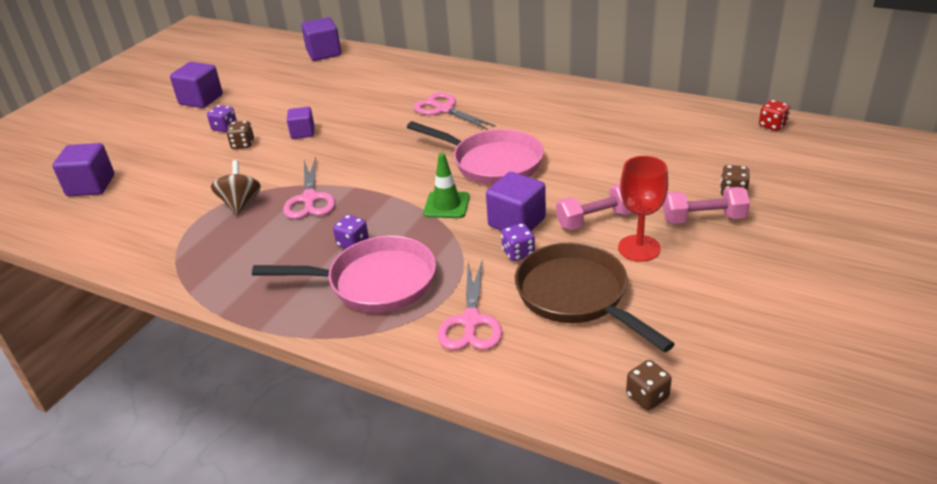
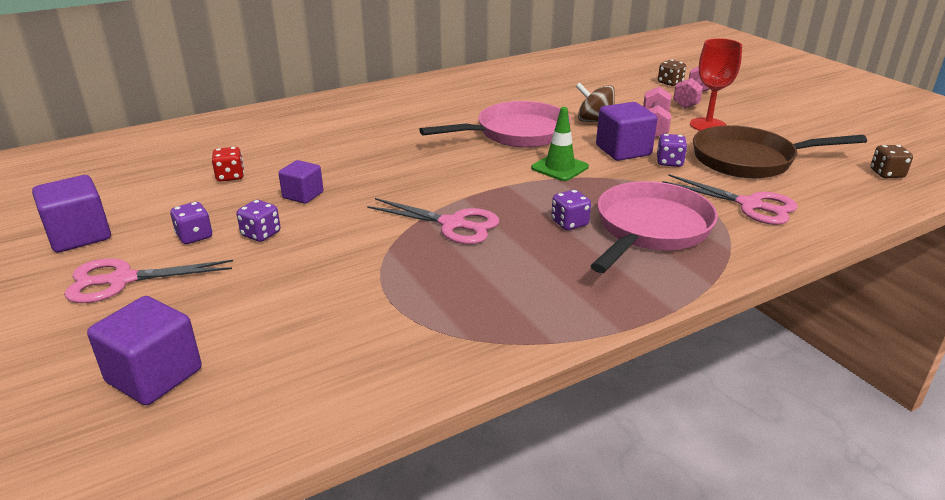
camera: 60 degrees left, 5 degrees down
brown spinning top [211,160,261,215] -> brown spinning top moved to [575,82,615,122]
brown dice [226,121,254,149] -> purple dice [237,200,280,242]
purple cube [301,17,341,61] -> none
pink scissors [414,92,496,130] -> pink scissors moved to [64,258,233,303]
red dice [759,100,790,131] -> red dice moved to [212,147,244,182]

